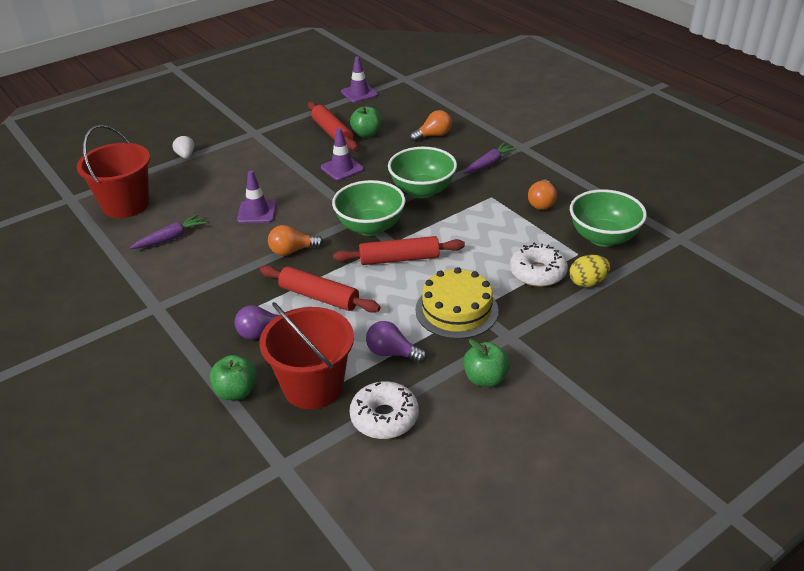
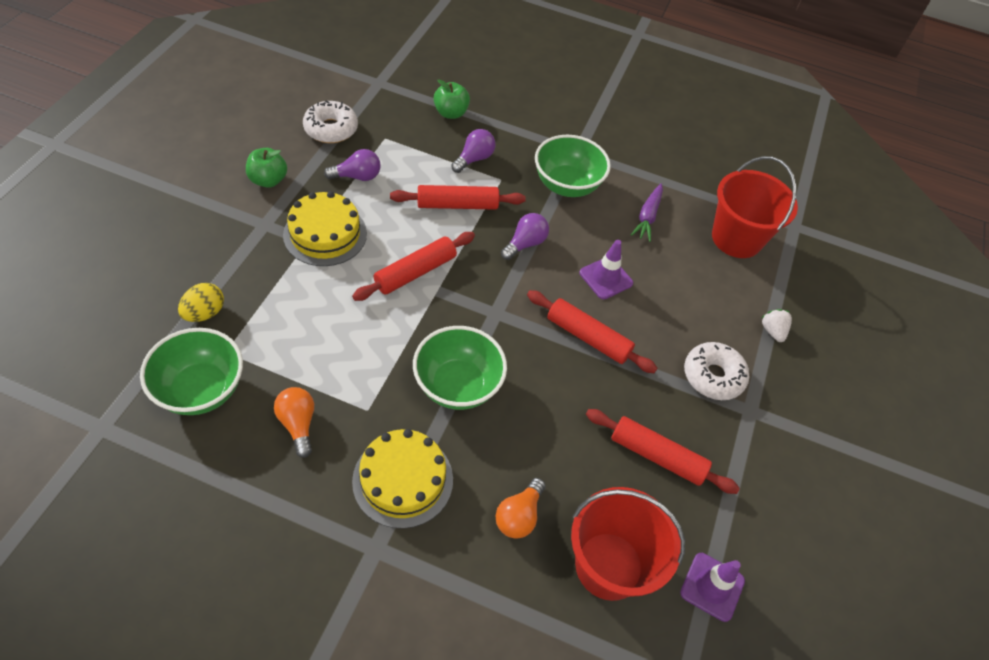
camera: 140 degrees right, 15 degrees up
white strawberry [172,135,194,159] -> white strawberry turned 135 degrees counterclockwise [762,309,792,342]
red bucket [260,302,354,409] -> red bucket moved to [571,487,685,601]
orange light bulb [268,225,323,256] -> purple light bulb [501,213,549,260]
purple traffic cone [321,128,364,181] -> none
green bowl [332,180,406,236] -> green bowl moved to [535,135,611,197]
green apple [350,106,381,138] -> none
purple carrot [464,142,517,174] -> yellow cake [352,429,453,529]
white donut [510,242,568,287] -> white donut moved to [684,342,749,400]
none -> red rolling pin [527,290,657,373]

